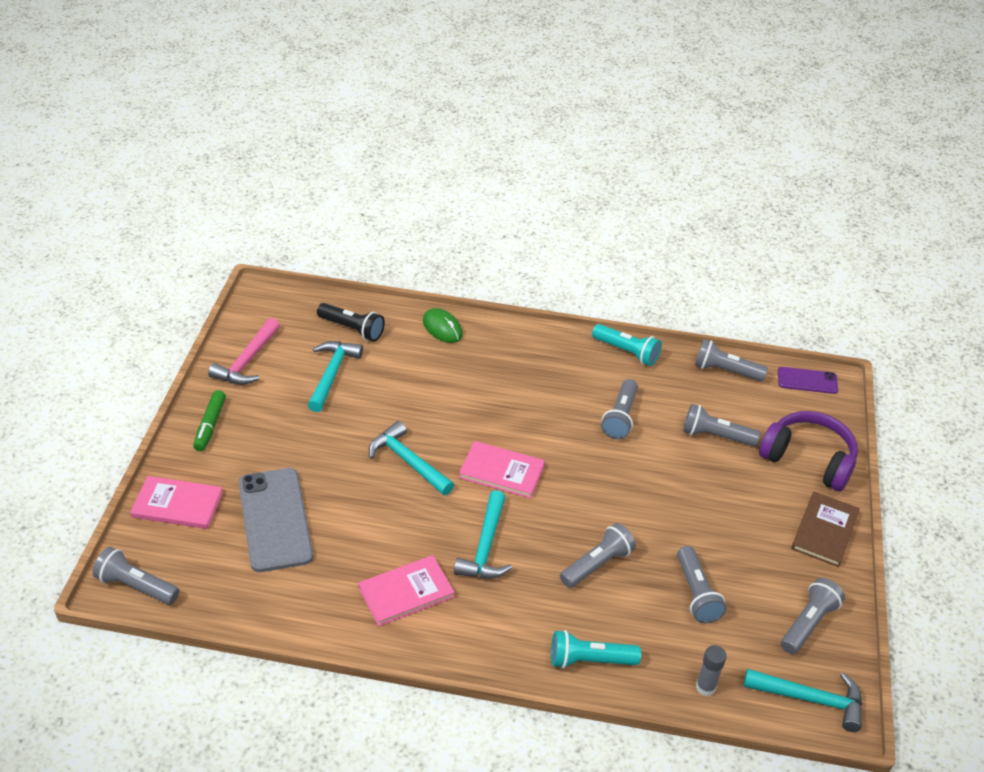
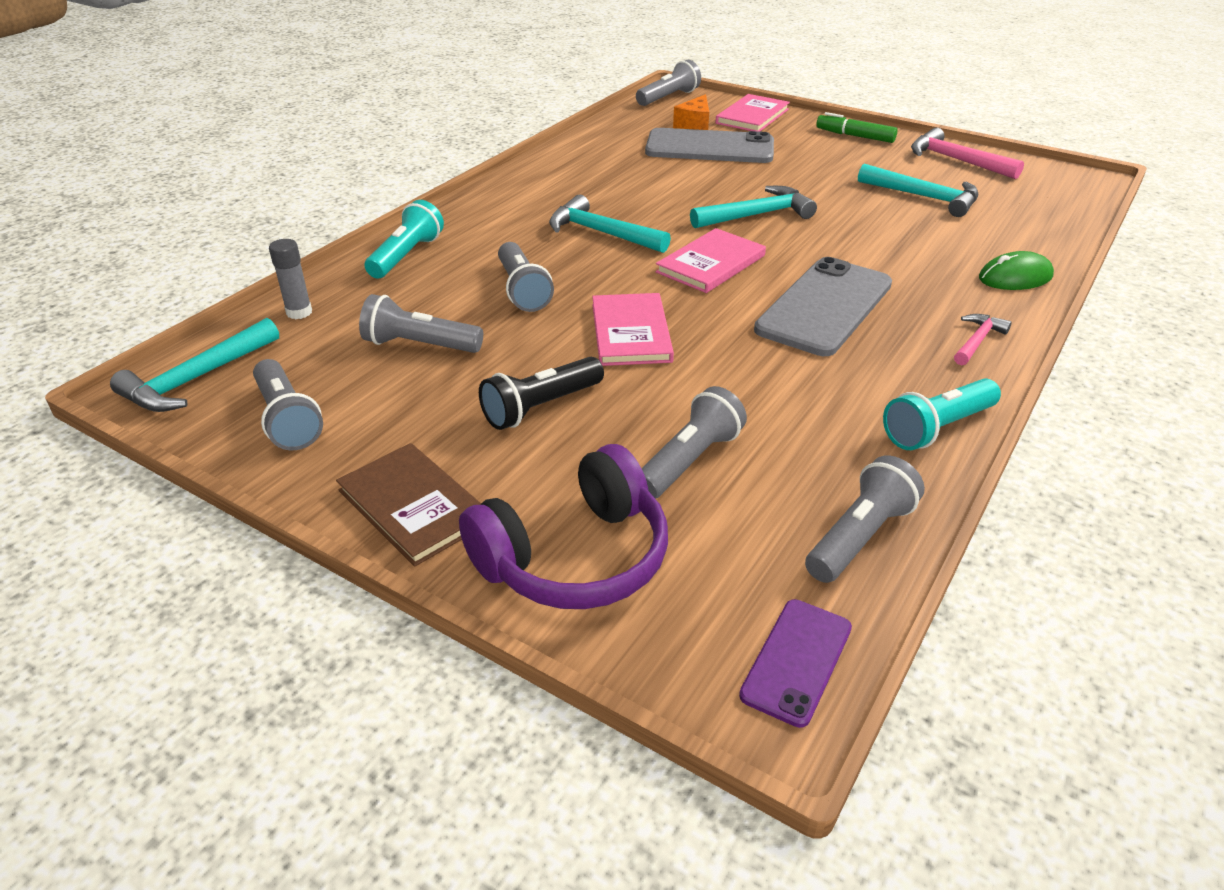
camera: 115 degrees right, 5 degrees down
black flashlight [317,303,385,342] -> black flashlight moved to [479,357,604,430]
pink book [358,555,455,626] -> pink book moved to [592,293,674,366]
grey flashlight [601,379,638,439] -> none
none -> orange cheese [673,94,709,130]
none -> grey phone [754,257,892,356]
none -> pink hammer [954,314,1012,365]

